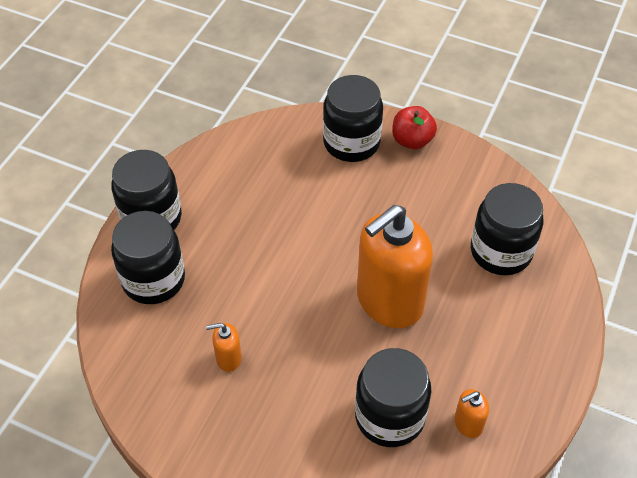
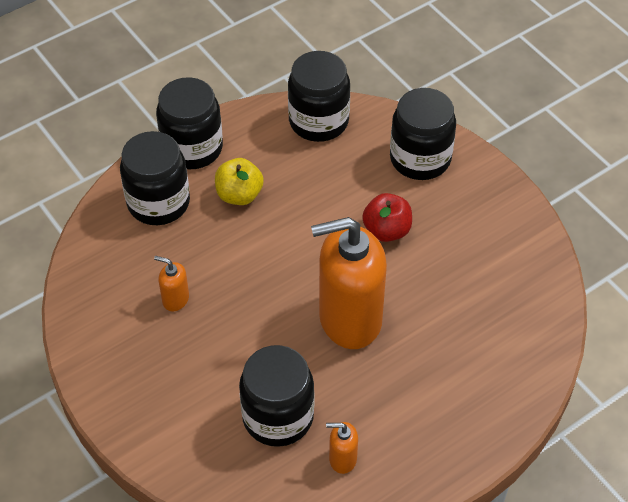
camera: 30 degrees right, 0 degrees up
red apple [392,106,437,149] -> red apple moved to [362,193,412,242]
black jar [471,183,544,275] -> black jar moved to [288,51,350,142]
none -> yellow apple [215,158,264,205]

